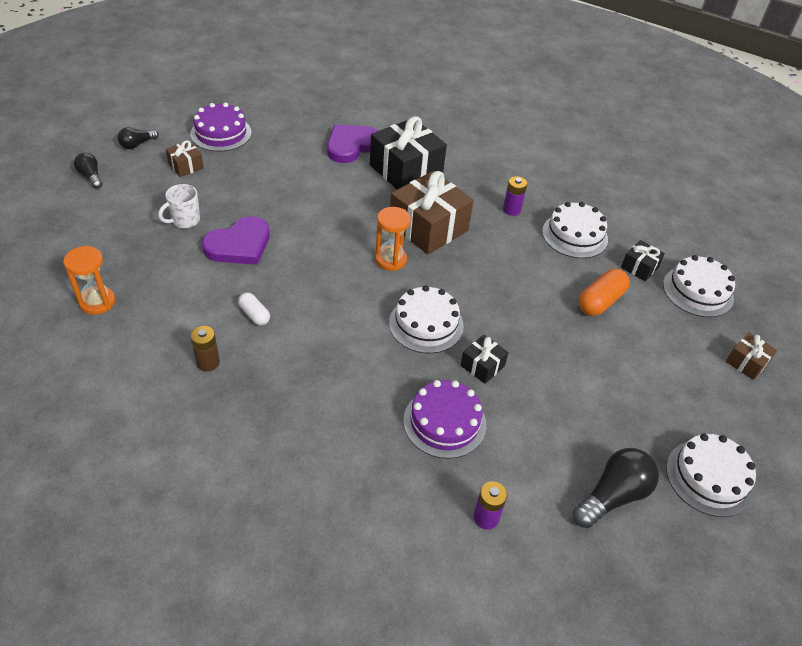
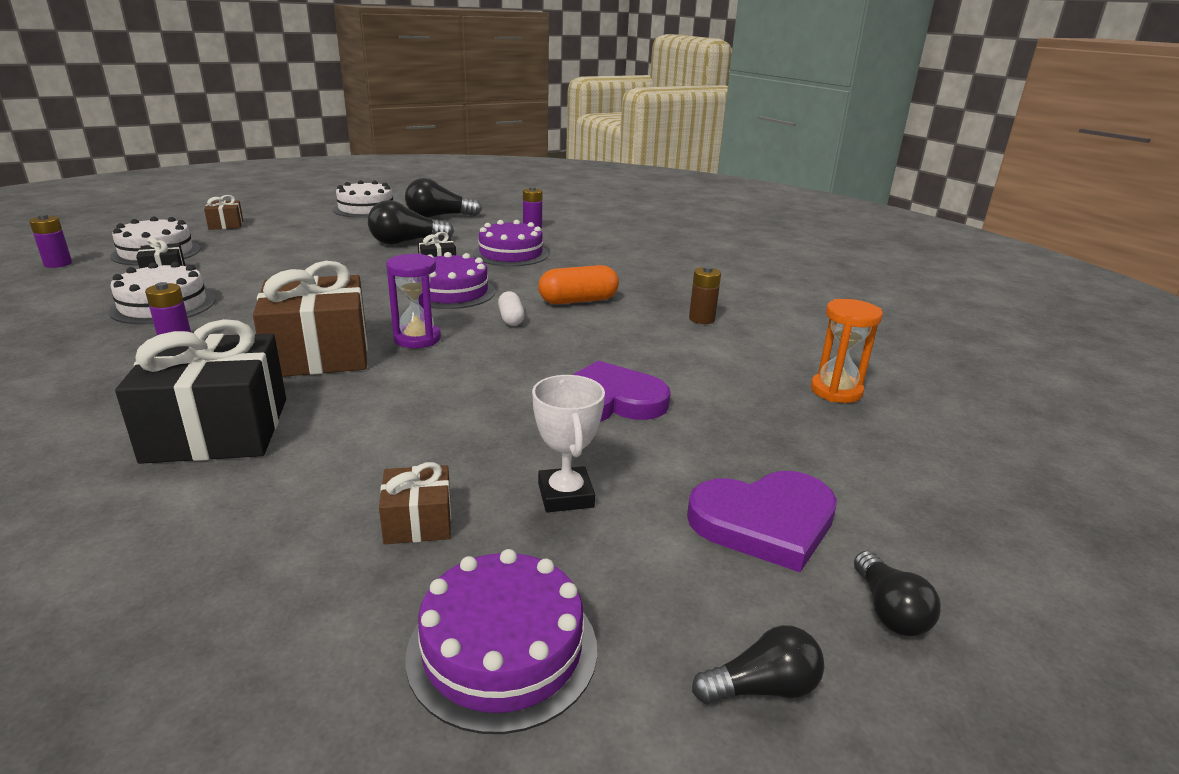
camera: 150 degrees left, 20 degrees down
white mug [158,184,200,228] -> none
brown gift [166,140,204,177] -> brown gift moved to [379,462,451,544]
white capsule [238,292,270,326] -> white capsule moved to [498,291,525,326]
purple heart [327,125,379,163] -> purple heart moved to [687,471,837,572]
orange hourglass [375,207,411,271] -> purple hourglass [386,253,441,348]
white cake [389,285,464,354] -> purple cake [407,252,495,309]
orange capsule [578,269,630,316] -> orange capsule moved to [538,265,619,304]
none -> purple battery [29,214,72,268]
none -> black light bulb [368,200,454,245]
none -> white trophy [532,375,605,512]

